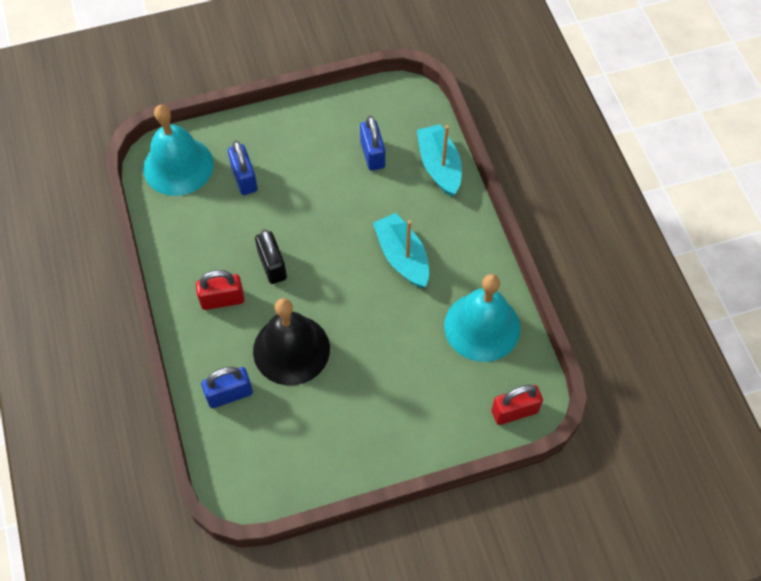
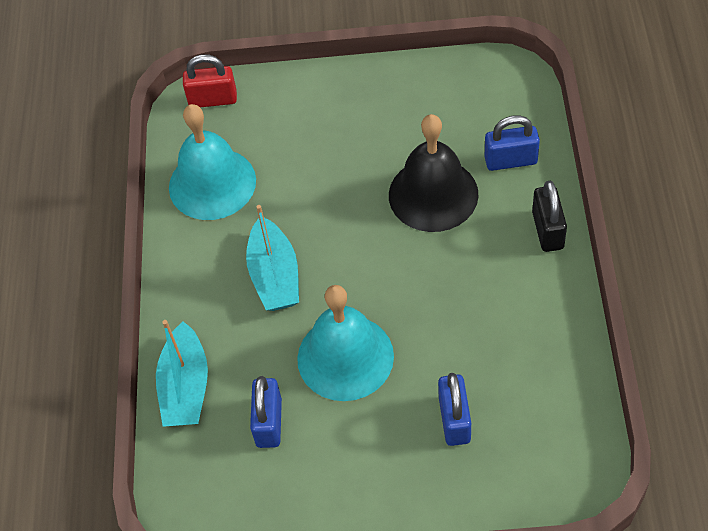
camera: 160 degrees left, 5 degrees down
turquoise bell [143,105,214,196] -> turquoise bell moved to [297,285,394,401]
red padlock [196,270,245,310] -> none
black padlock [255,229,287,284] -> black padlock moved to [532,181,567,252]

